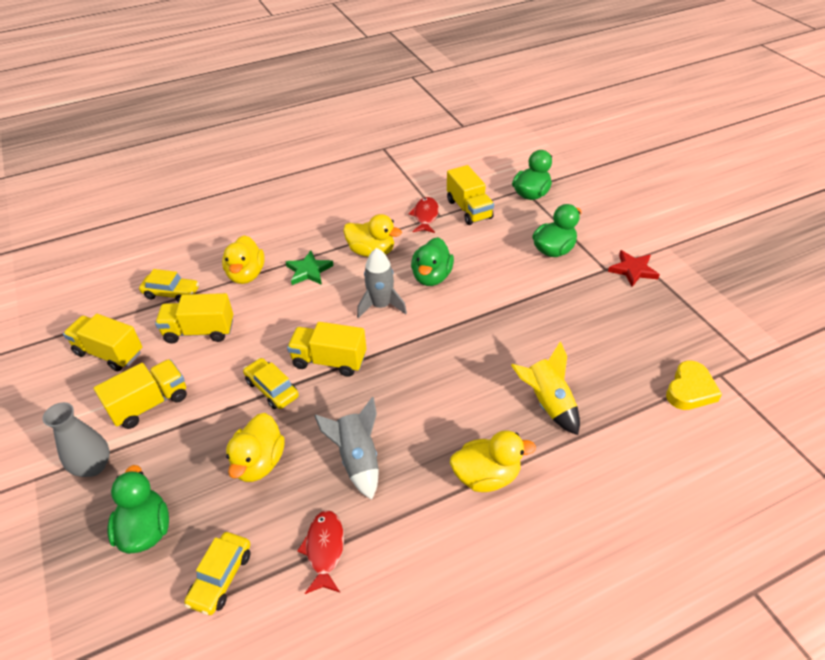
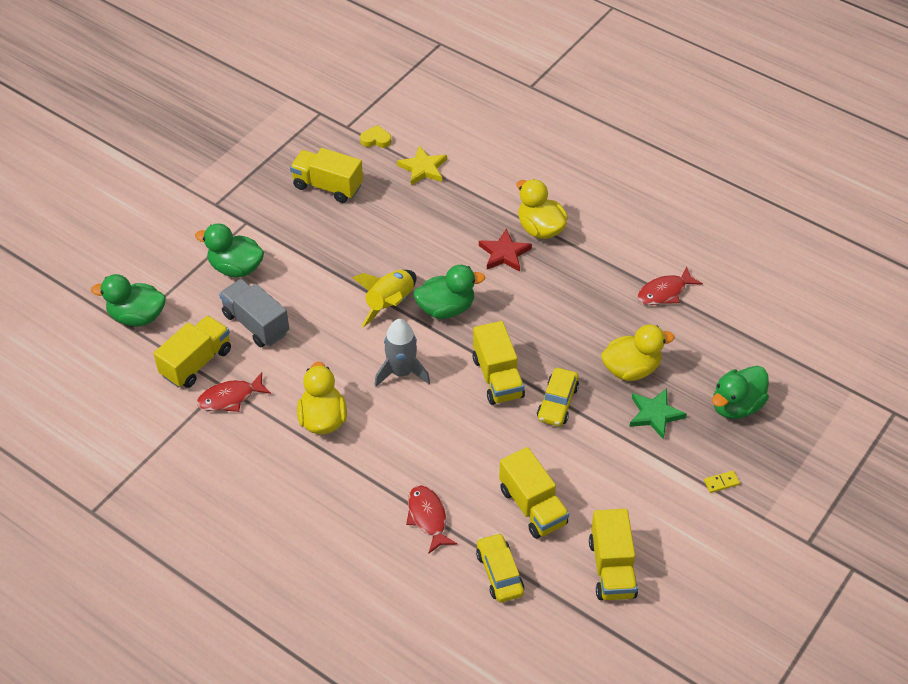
camera: 120 degrees left, 5 degrees up
grey vase [42,402,110,477] -> yellow domino [704,471,740,493]
yellow truck [94,359,187,429] -> yellow truck moved to [290,148,363,203]
yellow car [184,532,251,615] -> none
yellow duck [222,235,265,284] -> red fish [406,485,457,553]
green star [286,250,334,285] -> green star moved to [629,388,687,439]
grey rocket [314,397,379,500] -> none
green duck [411,237,454,286] -> green duck moved to [414,265,485,319]
yellow rocket [511,341,580,435] -> yellow rocket moved to [352,270,416,327]
red star [608,250,660,287] -> red star moved to [479,228,532,272]
yellow heart [666,361,722,410] -> yellow heart [360,125,391,148], size x0.62
none -> grey truck [219,279,289,347]
none -> yellow star [397,145,447,185]

